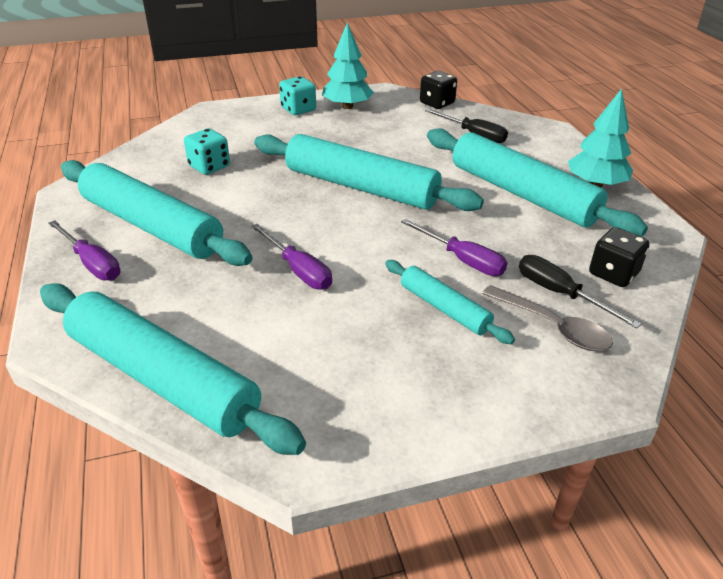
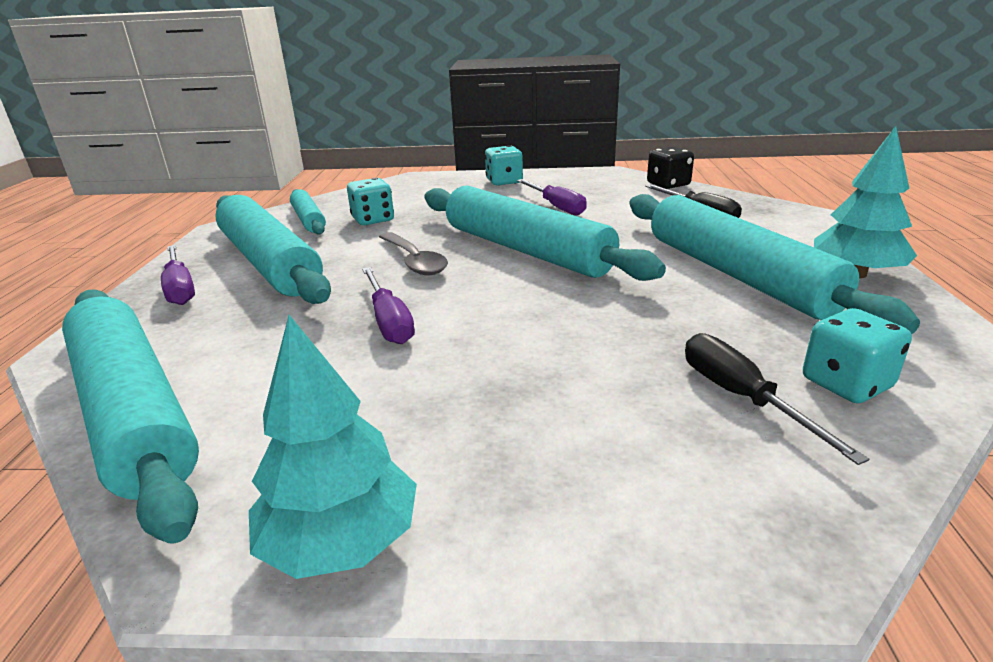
camera: 20 degrees right, 10 degrees down
turquoise tree [322,23,374,109] -> turquoise tree moved to [249,315,417,579]
turquoise rolling pin [385,260,515,344] -> turquoise rolling pin moved to [290,189,326,234]
purple screwdriver [401,219,507,276] -> purple screwdriver moved to [517,179,587,216]
grey spoon [482,285,613,351] -> grey spoon moved to [379,232,448,275]
black dice [589,227,650,287] -> turquoise dice [803,308,912,403]

